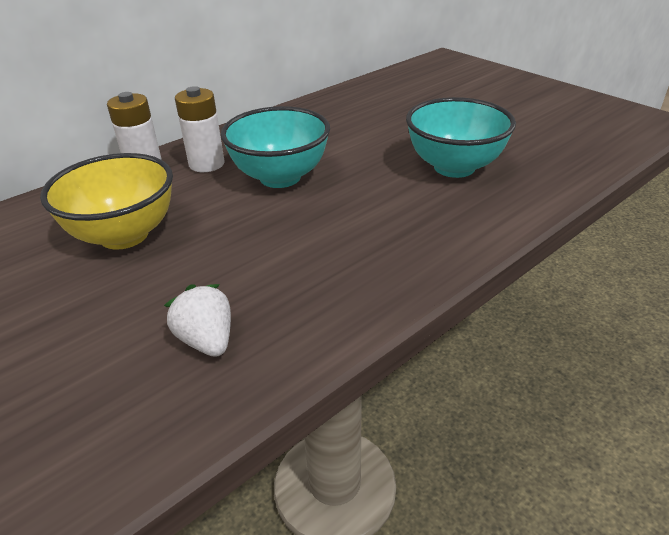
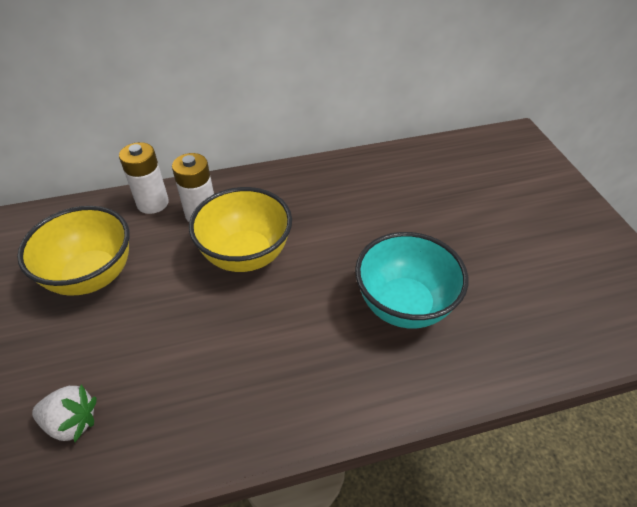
camera: 25 degrees right, 10 degrees up
white strawberry [164,284,231,357] -> white strawberry turned 105 degrees clockwise [32,385,97,442]
turquoise bowl [221,106,330,188] -> yellow bowl [189,187,292,272]

